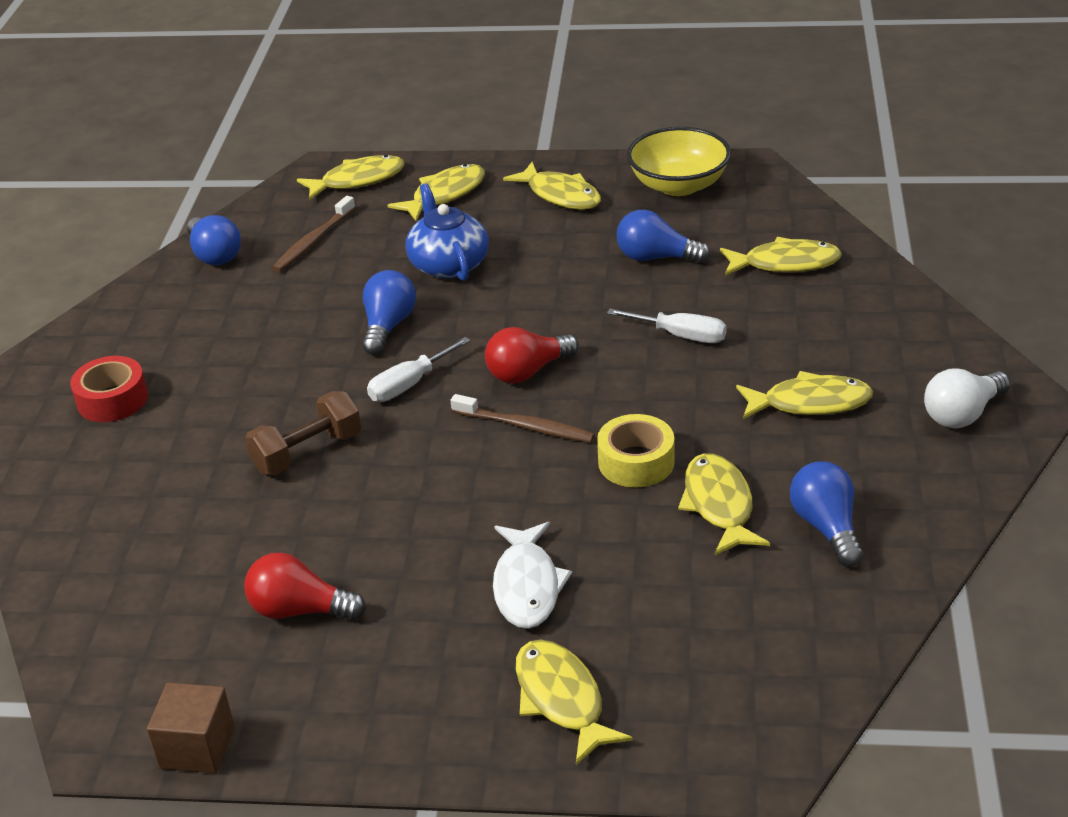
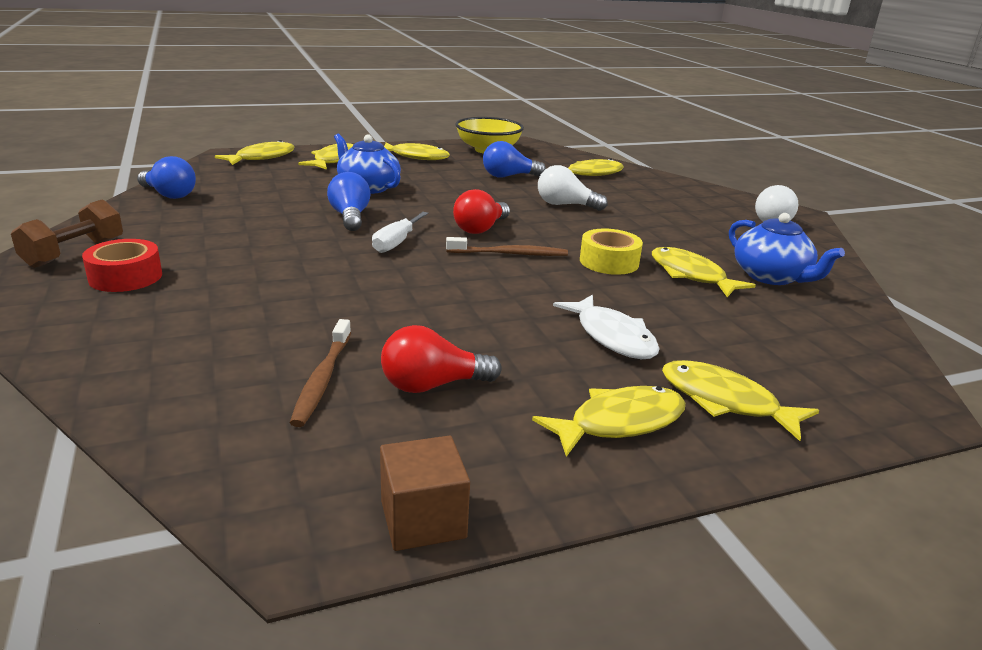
camera: 30 degrees left, 10 degrees down
brown dumbbell [245,391,361,475] -> brown dumbbell moved to [11,199,123,268]
brown toothbrush [272,196,355,272] -> brown toothbrush moved to [290,319,351,427]
white screwdriver [607,309,727,343] -> white light bulb [538,165,608,211]
yellow fish [736,371,873,419] -> yellow fish moved to [532,386,685,457]
blue light bulb [790,461,863,567] -> blue teapot [729,213,845,285]

